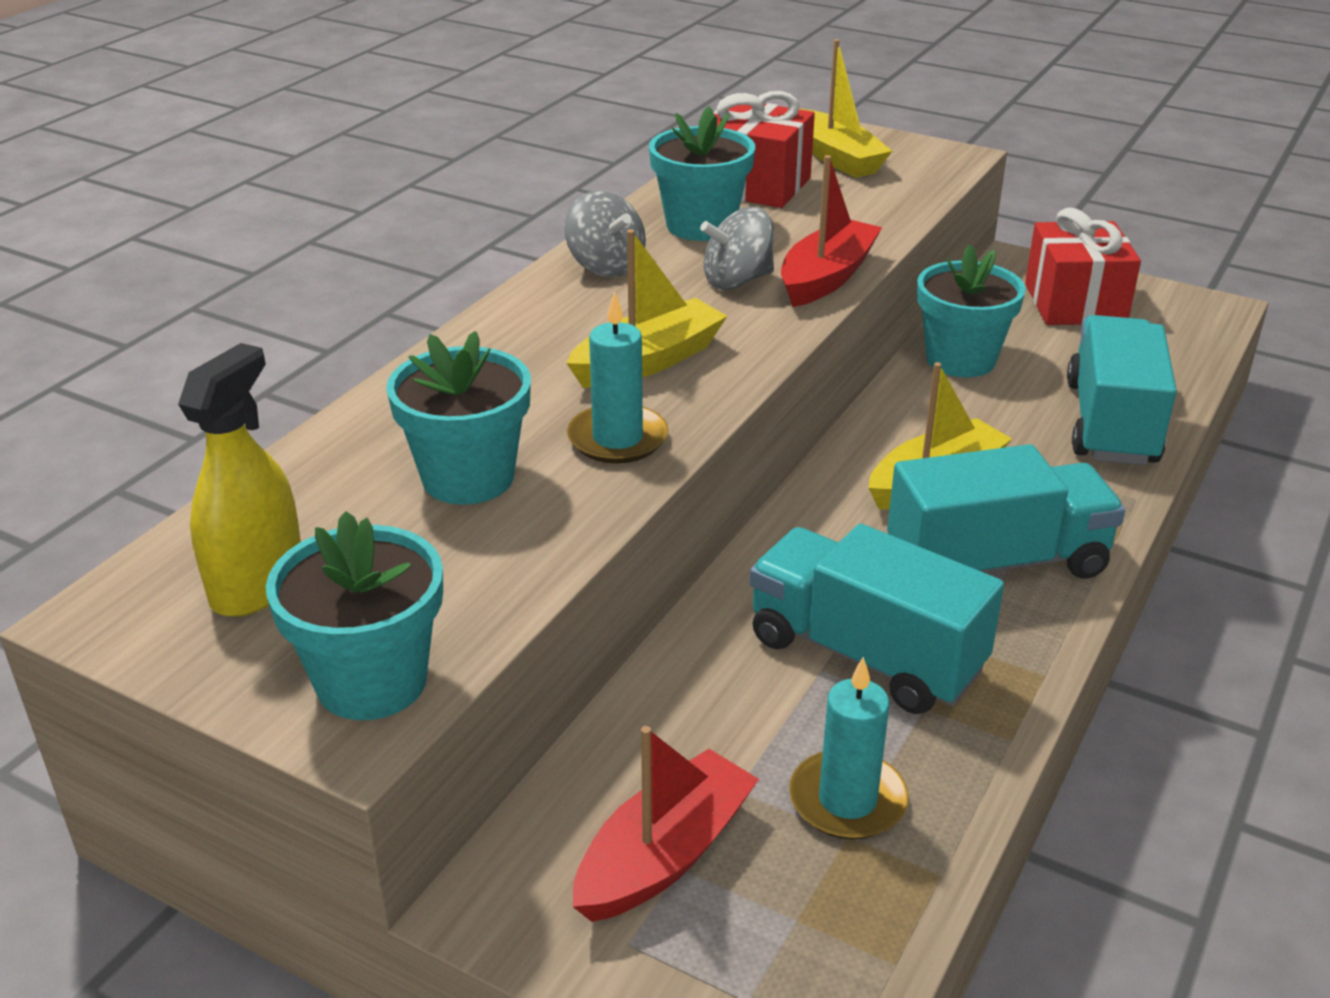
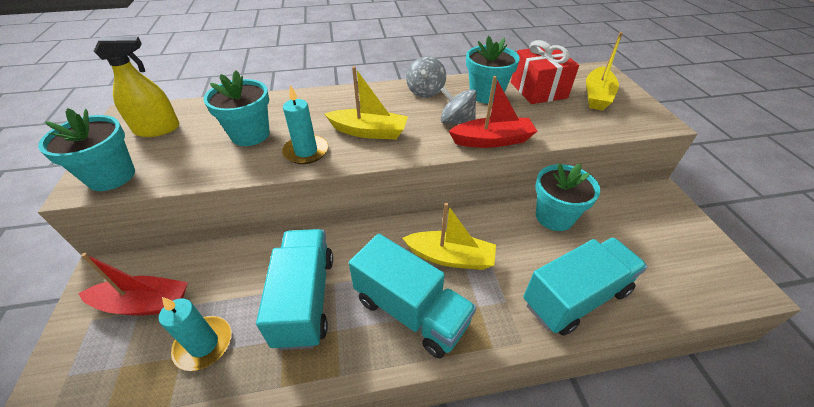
camera: 50 degrees right, 10 degrees up
red gift [1025,208,1141,325] -> none

